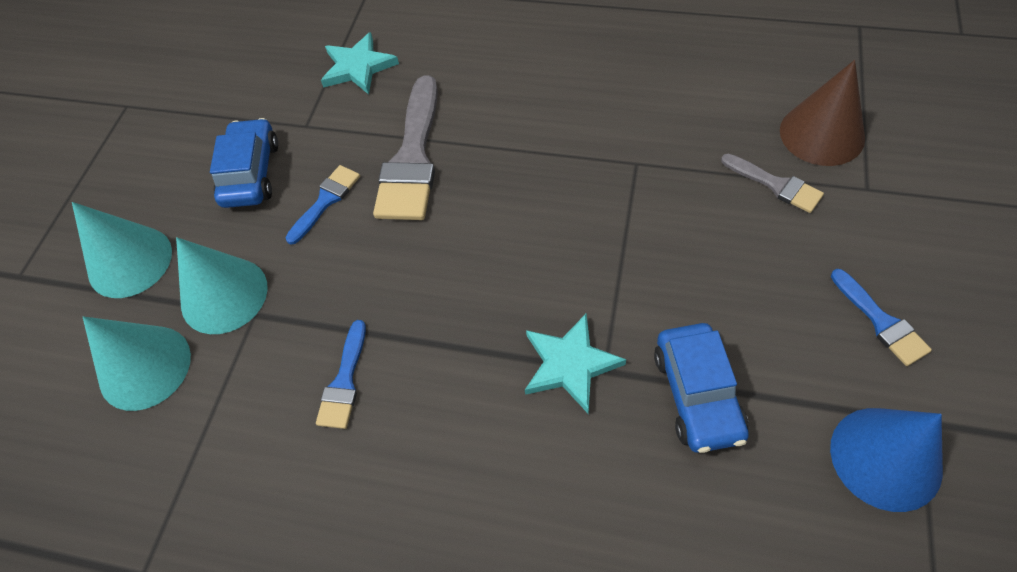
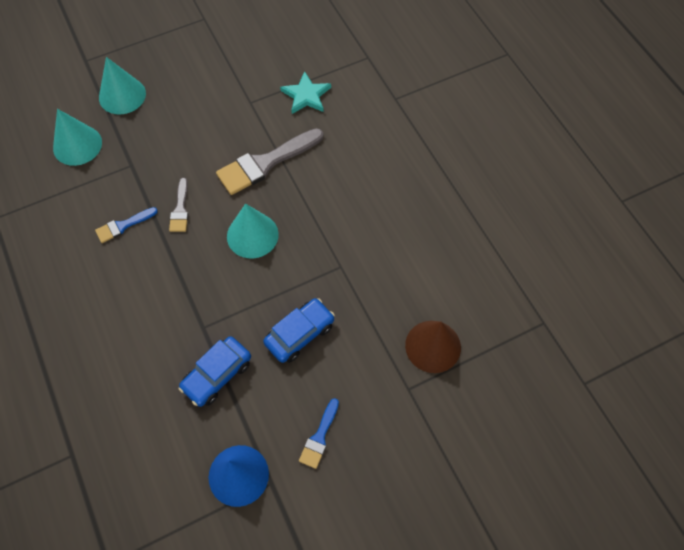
camera: 45 degrees right, 5 degrees up
turquoise cone [176,237,268,334] -> turquoise cone moved to [227,203,279,258]
blue car [210,118,278,208] -> blue car moved to [263,298,335,363]
blue brush [286,165,360,245] -> none
turquoise star [525,313,626,414] -> none
grey brush [721,154,824,213] -> grey brush moved to [169,178,189,232]

